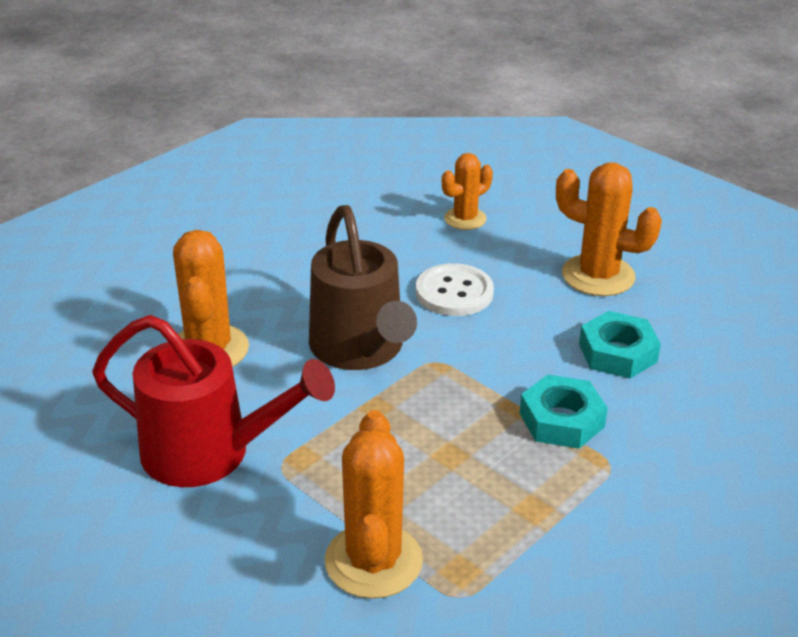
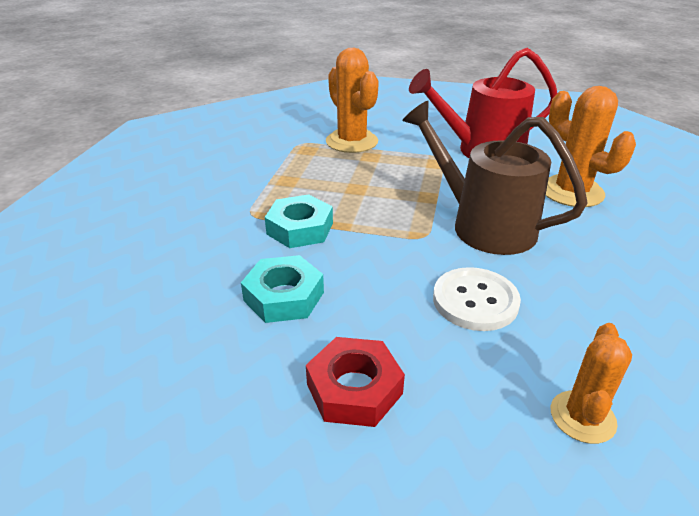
camera: 150 degrees right, 0 degrees up
orange cactus [556,162,662,296] -> red nut [306,337,405,427]

